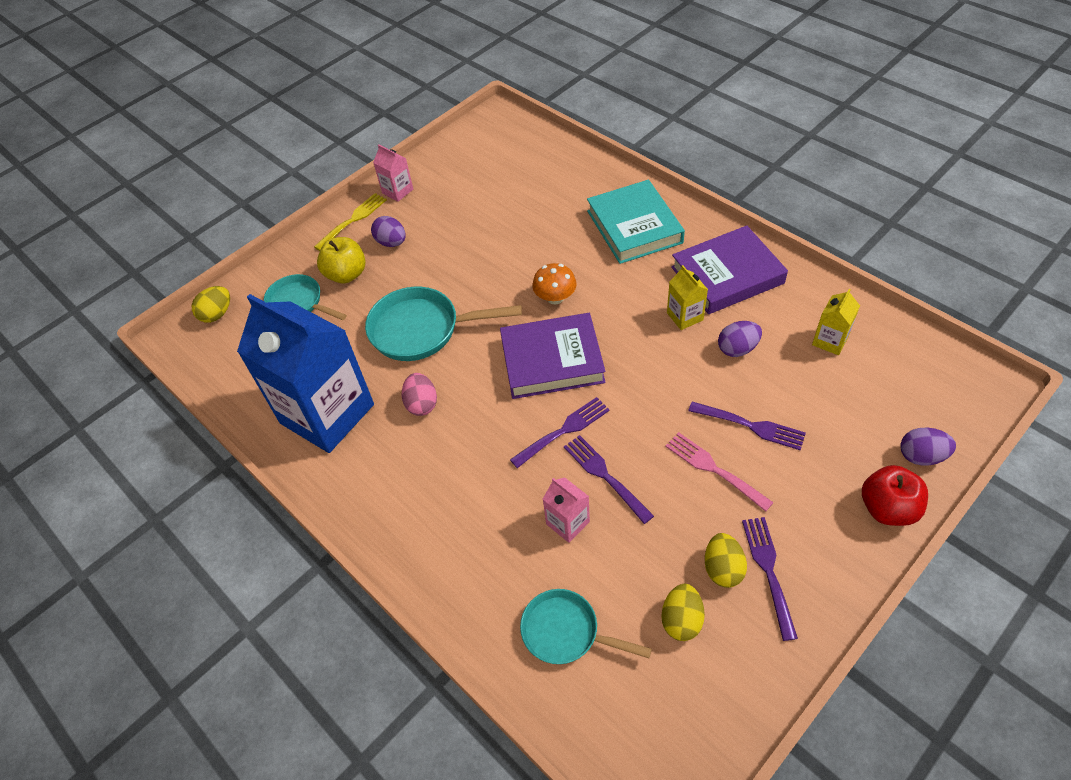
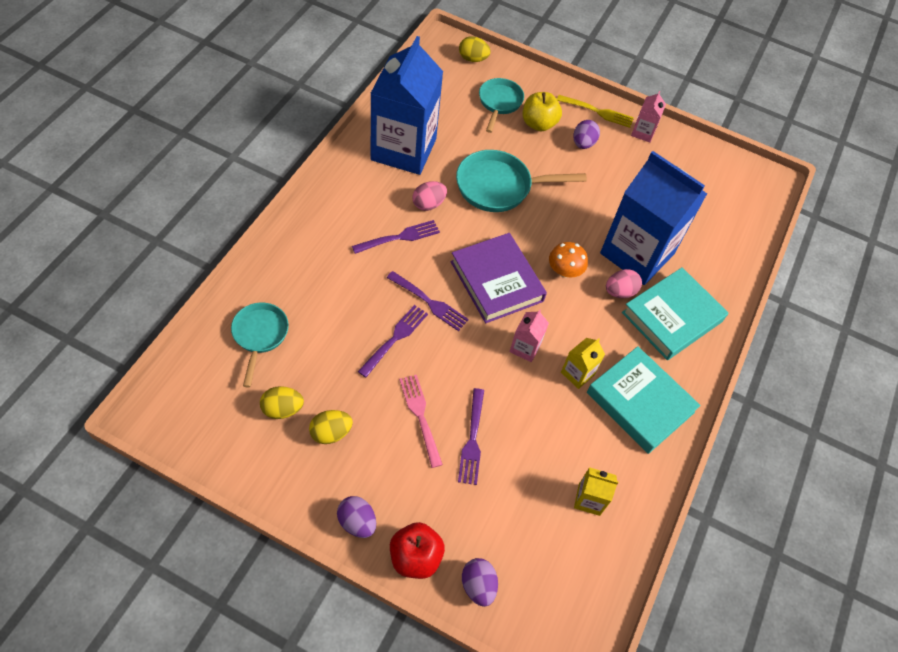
camera: 60 degrees right, 5 degrees up
turquoise pan [365,287,522,361] -> turquoise pan turned 75 degrees counterclockwise [456,150,587,212]
pink carton [543,477,590,543] -> pink carton moved to [510,309,549,362]
pink fork [665,432,774,512] -> pink fork turned 45 degrees counterclockwise [399,375,443,468]
purple book [671,226,788,314] -> turquoise book [587,346,701,454]
purple egg [718,321,762,357] -> purple egg moved to [337,496,376,538]
purple fork [742,517,798,641] -> purple fork moved to [352,220,440,254]
none -> blue carton [600,151,707,285]
none -> pink egg [606,269,642,298]

